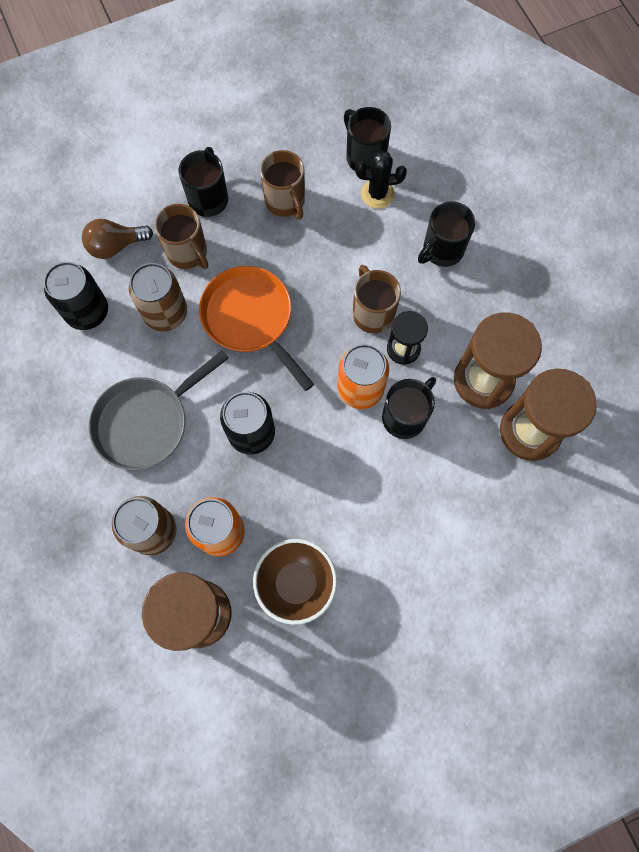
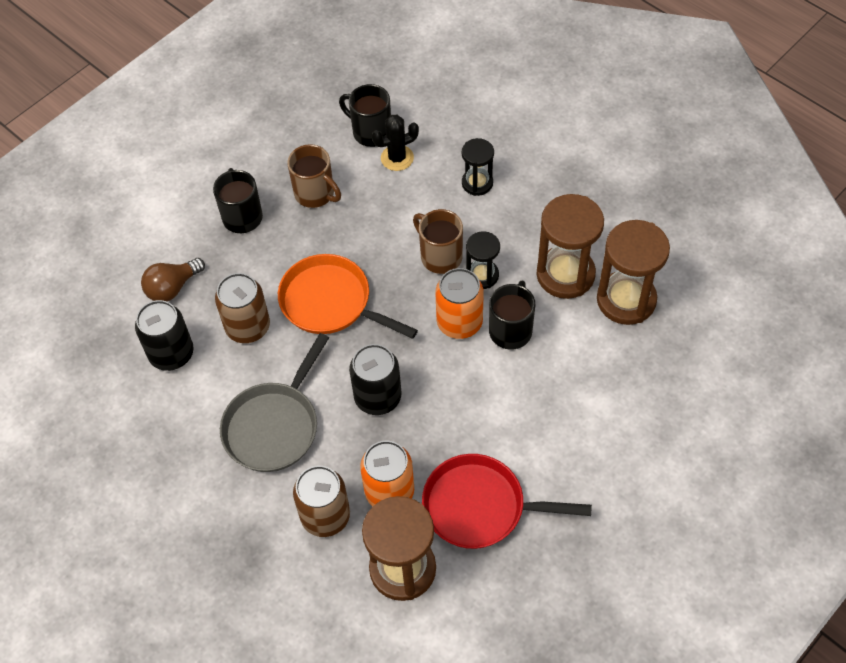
camera: 20 degrees left, 15 degrees down
brown mug [154,204,208,269] -> none
brown bowl [253,539,337,625] -> red pan [422,454,592,549]
black mug [418,201,475,267] -> black hourglass [462,138,494,196]

